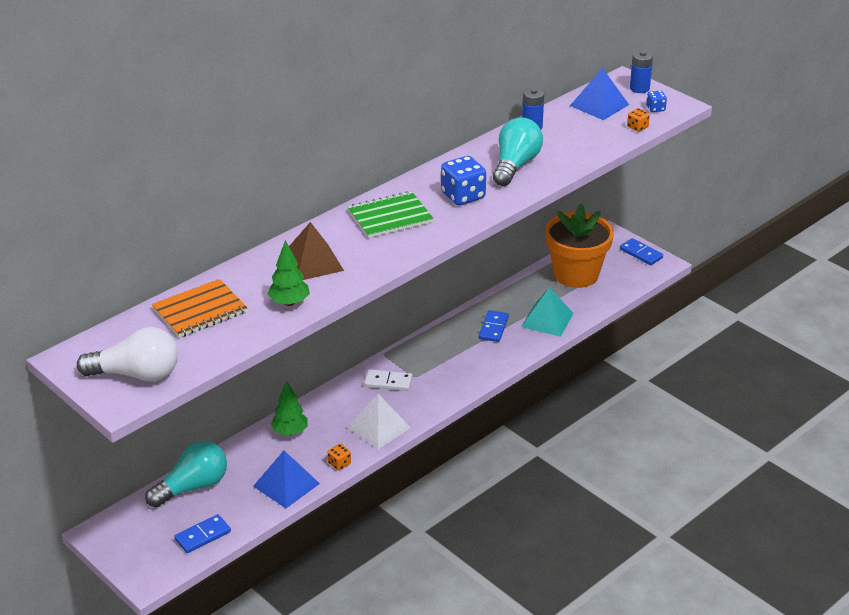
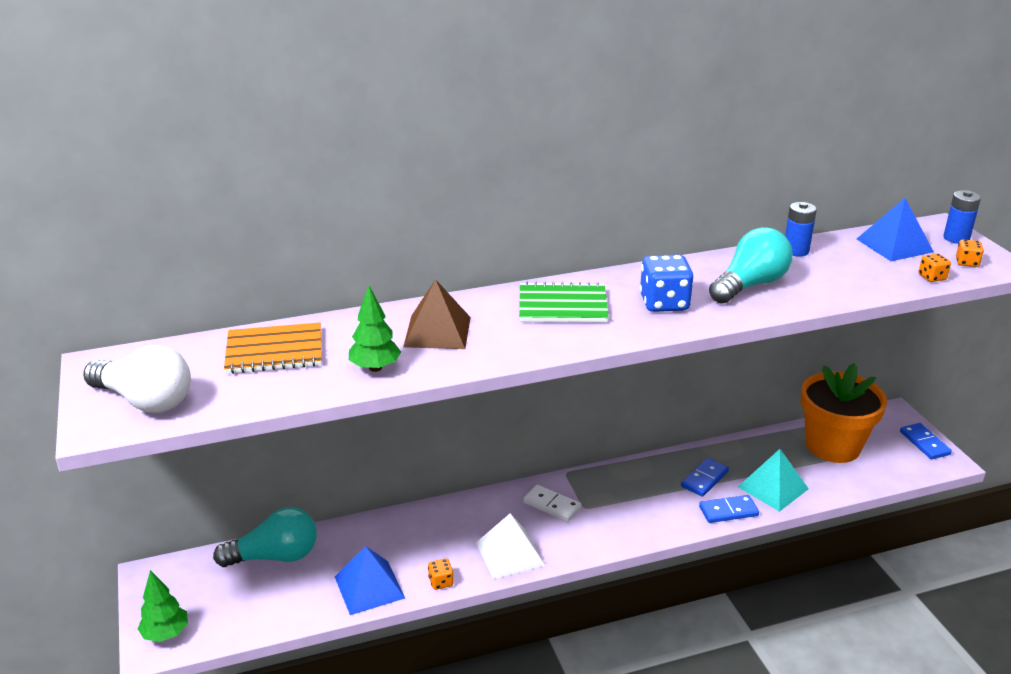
camera: 25 degrees right, 5 degrees down
blue domino [174,514,231,553] -> blue domino moved to [699,495,759,523]
green tree [271,380,308,435] -> green tree moved to [138,570,188,642]
blue dice [646,91,667,112] -> orange dice [956,240,984,267]

